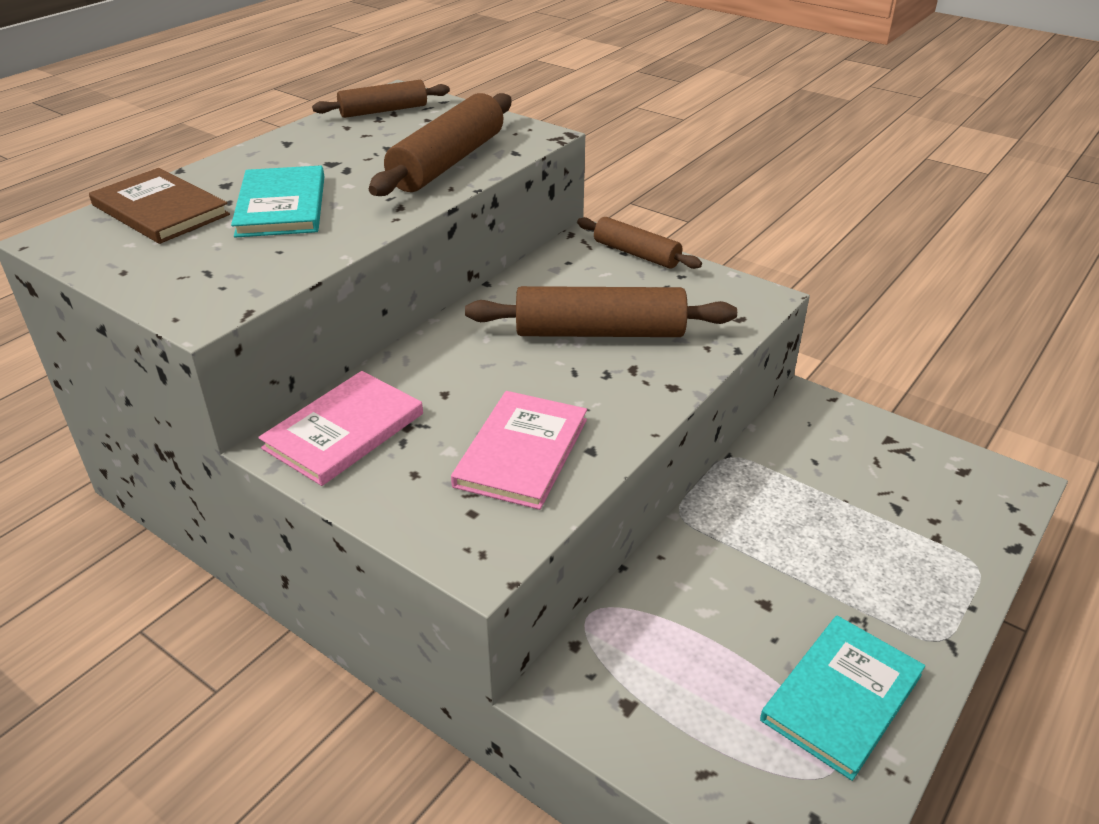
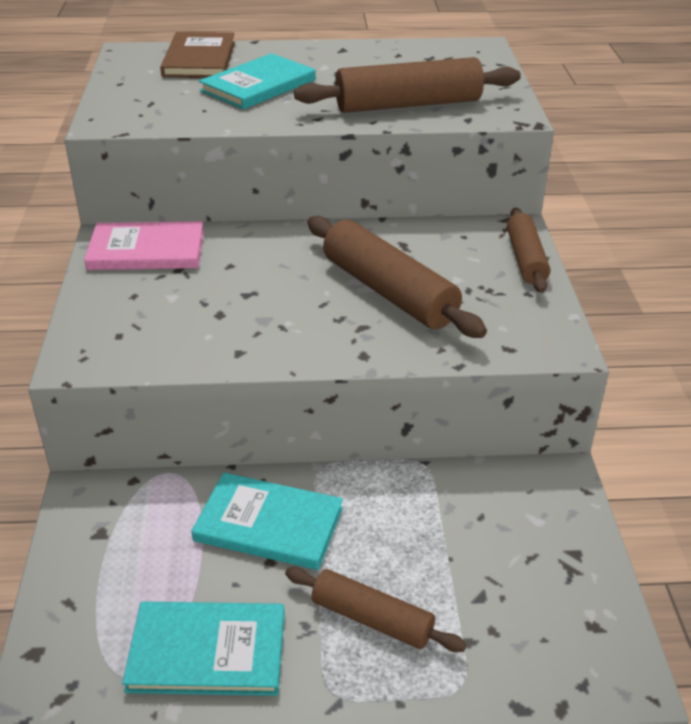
camera: 50 degrees right, 0 degrees up
brown rolling pin [312,80,450,118] -> brown rolling pin moved to [285,567,466,652]
pink book [451,391,587,510] -> none
none -> turquoise book [191,473,343,570]

